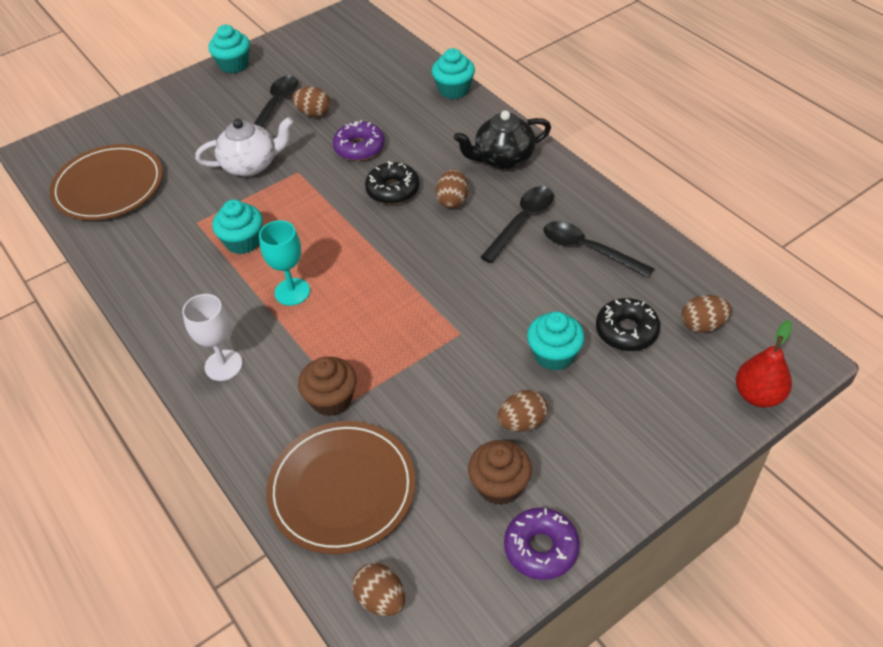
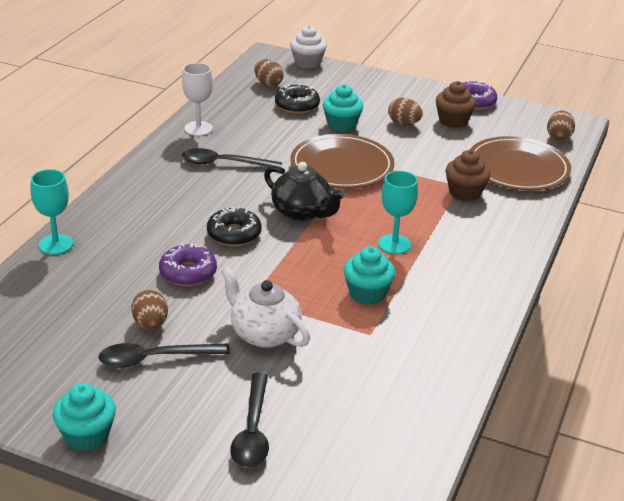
camera: 125 degrees left, 15 degrees down
brown plate [49,144,163,220] -> brown plate moved to [290,134,394,188]
white goblet [182,294,243,381] -> white goblet moved to [182,63,213,136]
turquoise cupcake [432,48,475,99] -> turquoise goblet [31,169,73,255]
brown egg [436,169,468,208] -> none
black teapot [454,110,551,169] -> black teapot moved to [264,162,345,221]
black spoon [544,221,655,278] -> black spoon moved to [231,372,269,468]
red pear [736,320,792,407] -> white cupcake [290,25,327,69]

